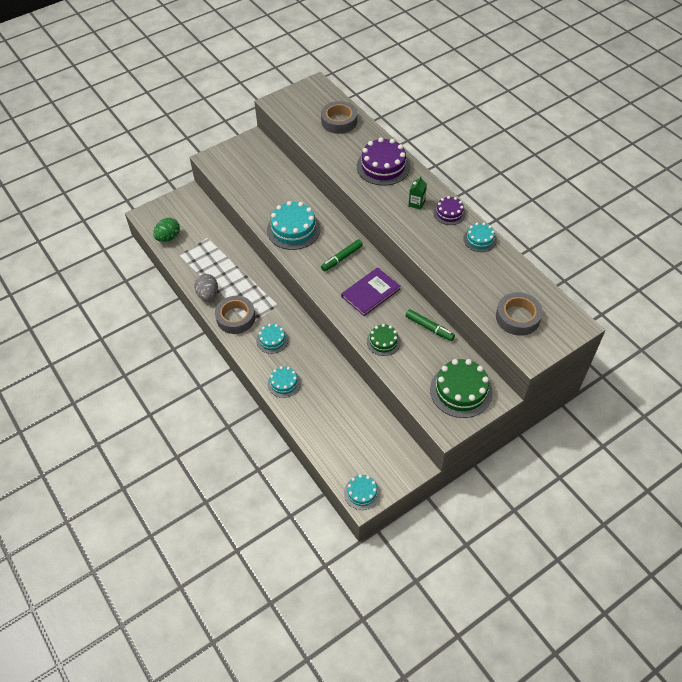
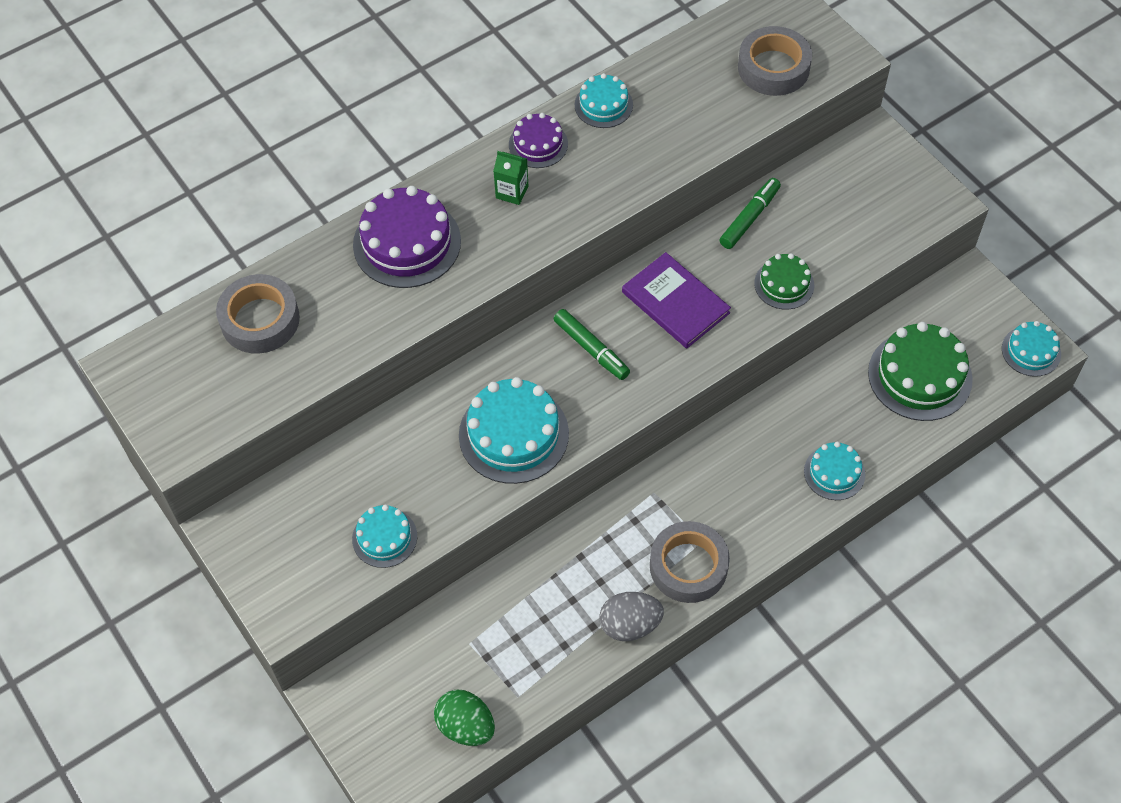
camera: 90 degrees left, 5 degrees up
turquoise cake [257,324,289,354] -> turquoise cake moved to [352,504,417,568]
green cake [430,359,493,418] -> green cake moved to [868,322,973,421]

